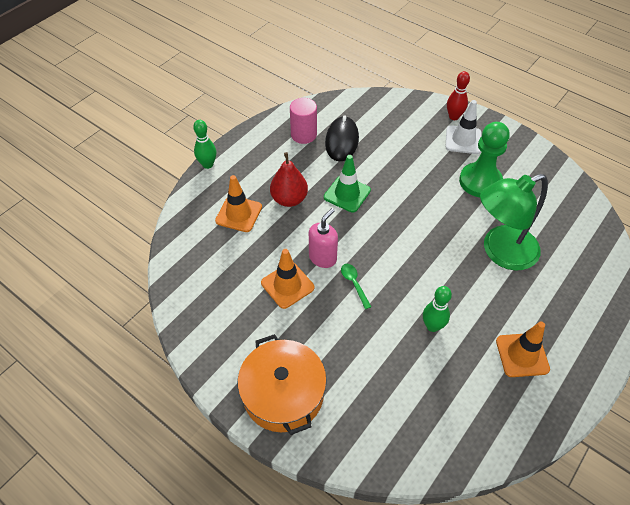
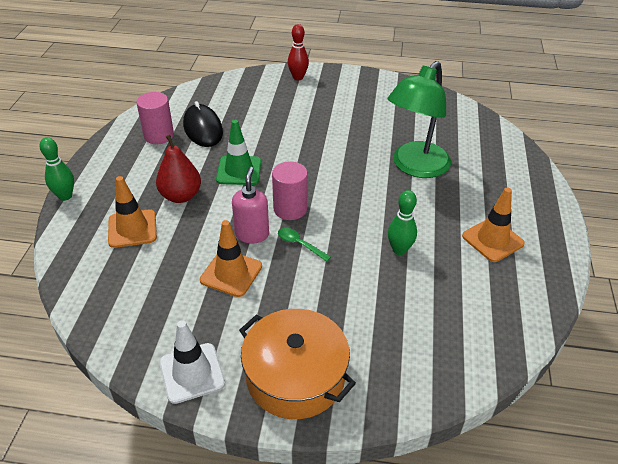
camera: 30 degrees left, 10 degrees down
white traffic cone [446,100,482,154] -> white traffic cone moved to [159,320,225,404]
green pawn [459,122,510,197] -> none
none -> pink cylinder [272,161,308,220]

